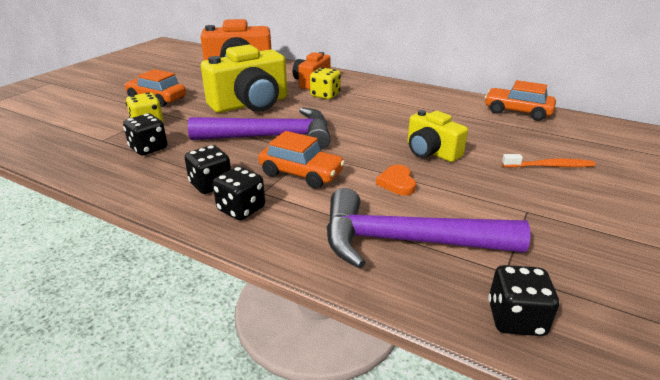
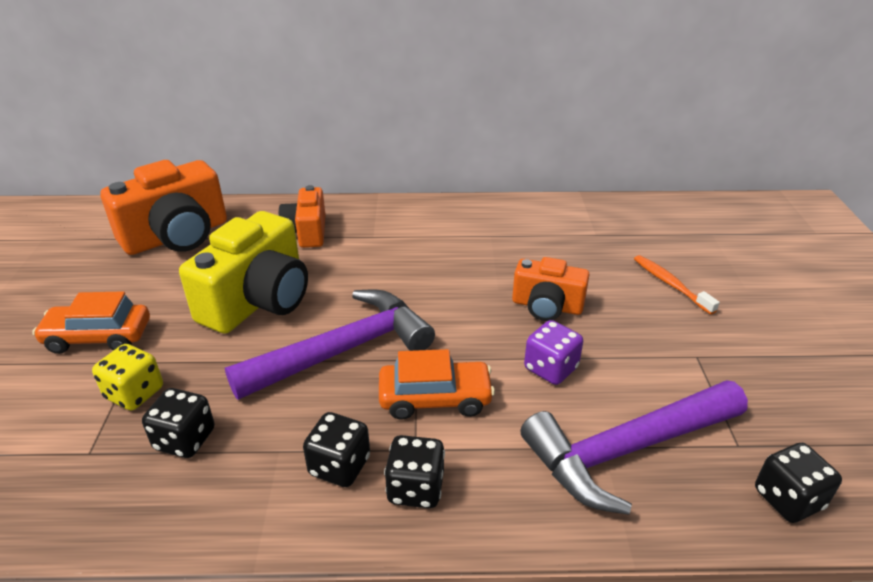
camera: 30 degrees left, 5 degrees up
yellow dice [310,67,341,99] -> none
orange heart [376,165,416,195] -> purple dice [524,320,583,385]
yellow camera [407,110,468,162] -> orange camera [512,257,590,321]
orange car [485,80,556,121] -> none
orange toothbrush [502,154,596,168] -> orange toothbrush turned 90 degrees counterclockwise [634,255,720,315]

